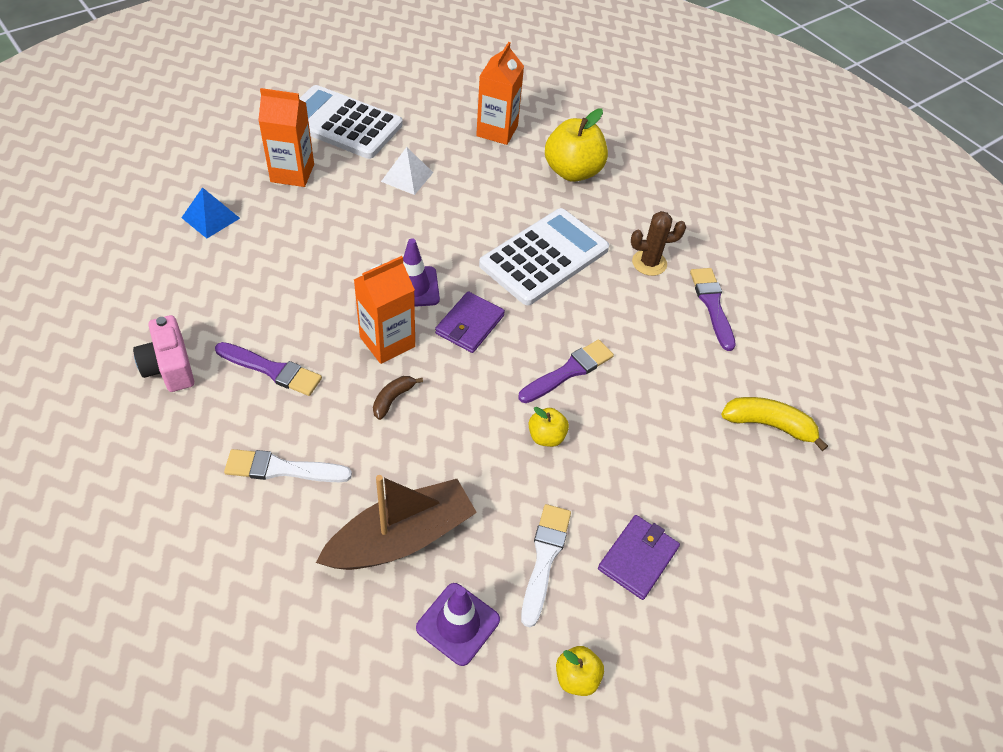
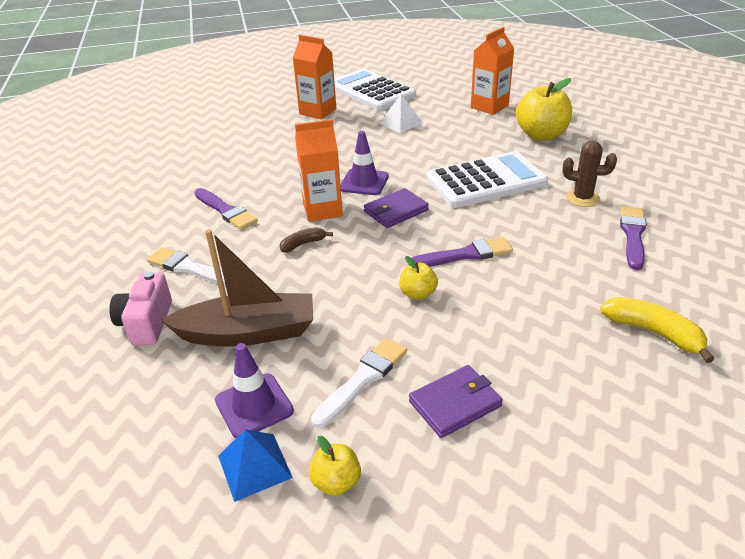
camera: 30 degrees right, 15 degrees down
pink camera [133,315,194,392] -> pink camera moved to [109,271,172,345]
blue pyramid [181,187,240,238] -> blue pyramid moved to [218,429,293,502]

